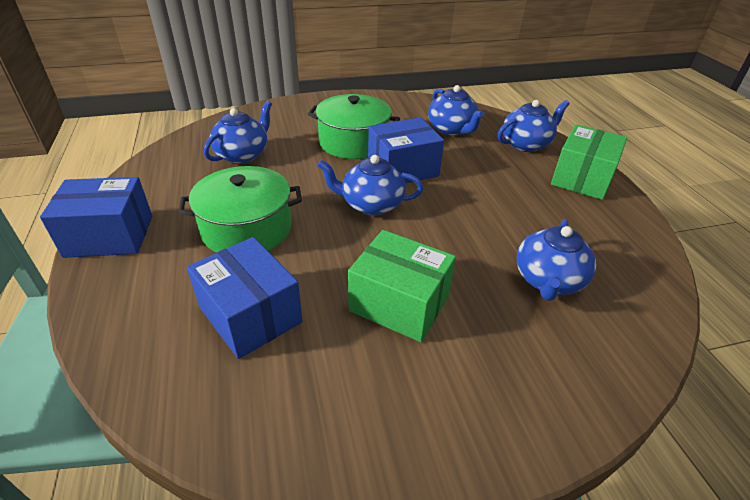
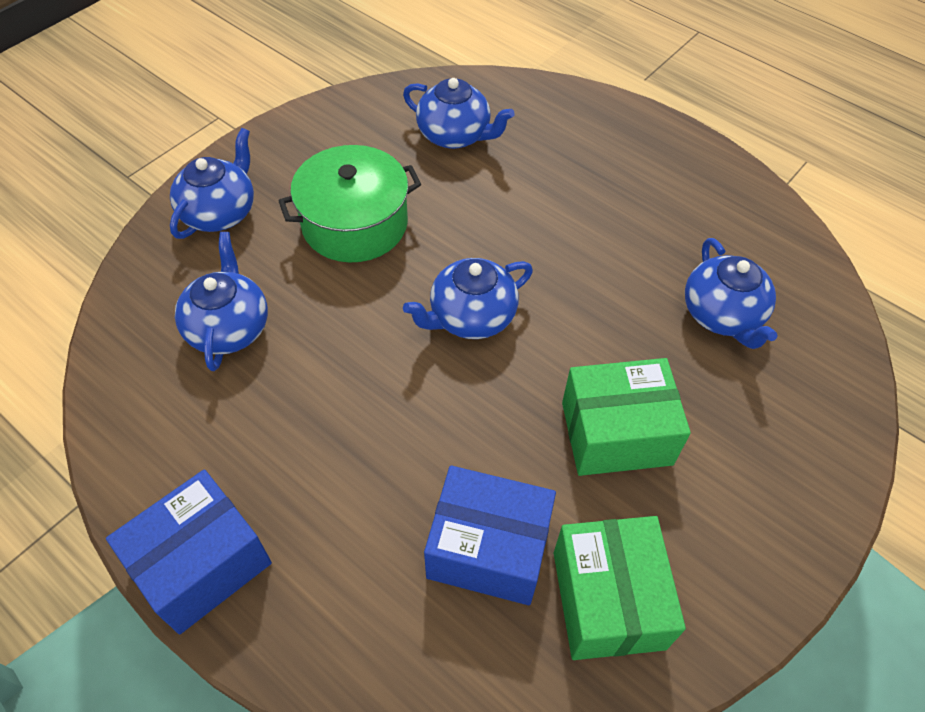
camera: 35 degrees left, 15 degrees up
green pot [178,166,302,253] -> none
blue box [368,117,444,183] -> none
blue teapot [498,100,570,152] -> blue teapot moved to [170,128,254,239]
green box [551,124,627,200] -> green box moved to [554,516,686,660]

